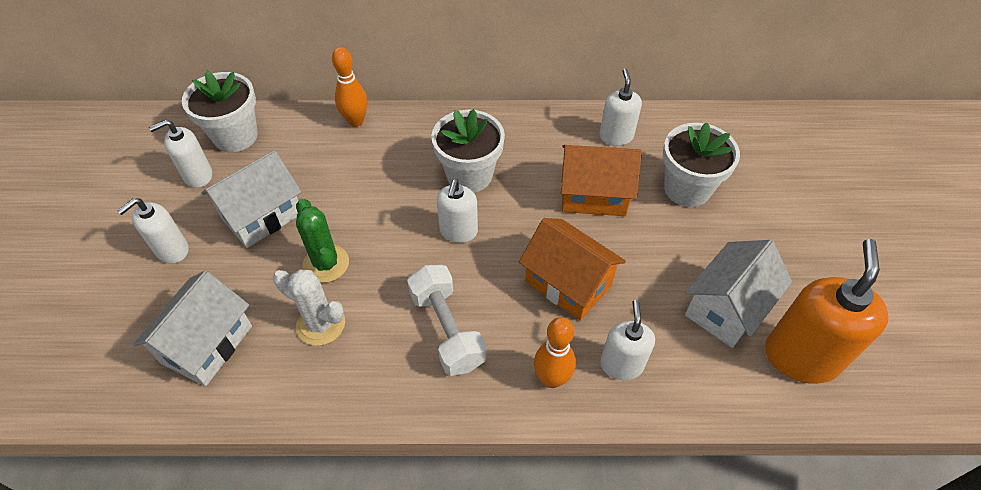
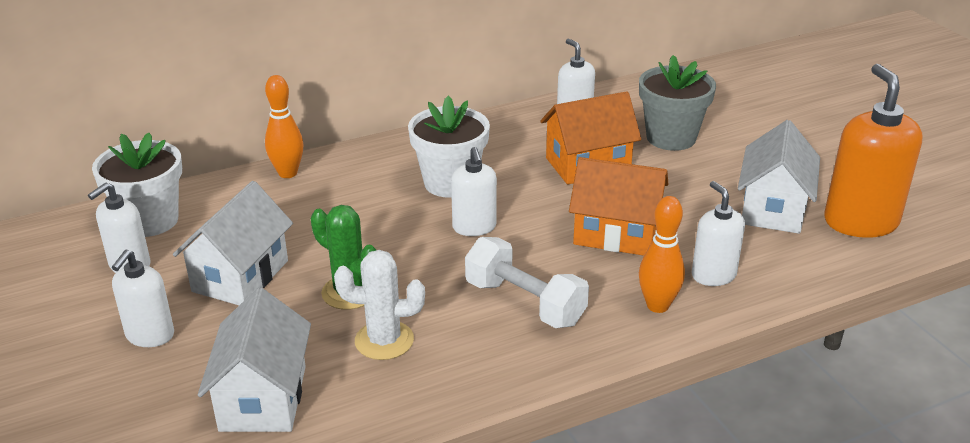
camera: 25 degrees left, 20 degrees down
white flower pot [663,123,740,207] -> grey flower pot [639,55,716,151]

